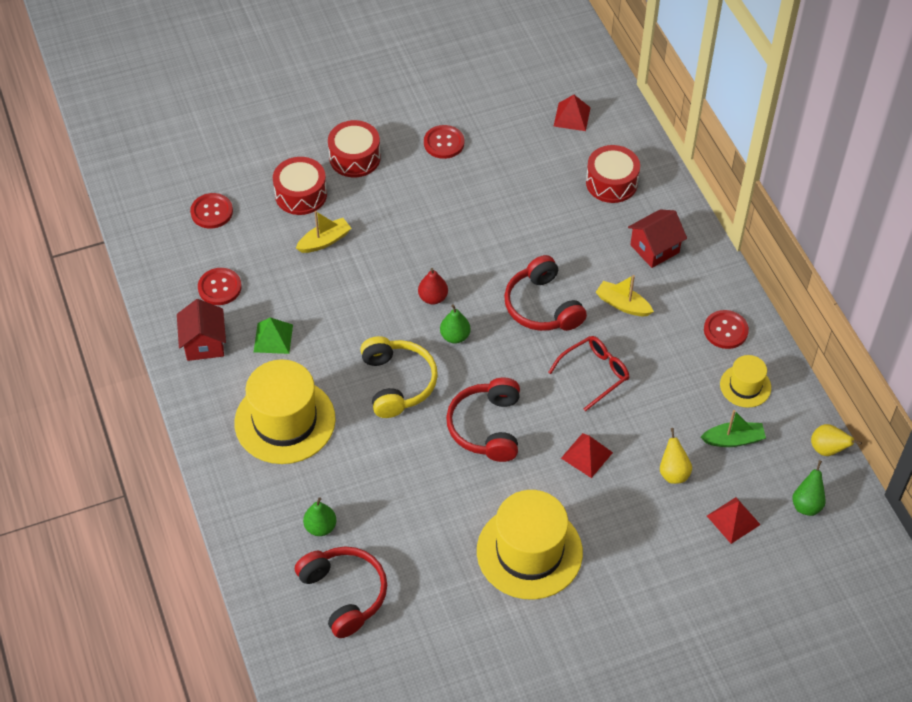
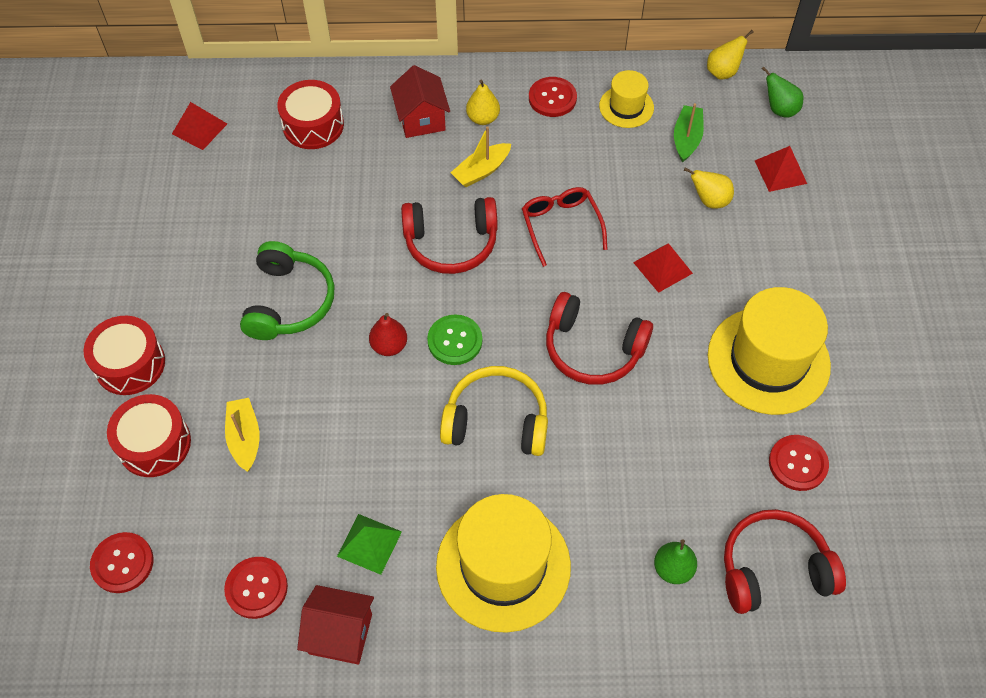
camera: 70 degrees left, 5 degrees up
red button [424,125,464,159] -> red button moved to [769,435,829,491]
green pear [440,304,471,343] -> green button [427,314,482,365]
none -> green headphones [240,241,335,340]
none -> yellow pear [466,80,500,125]

